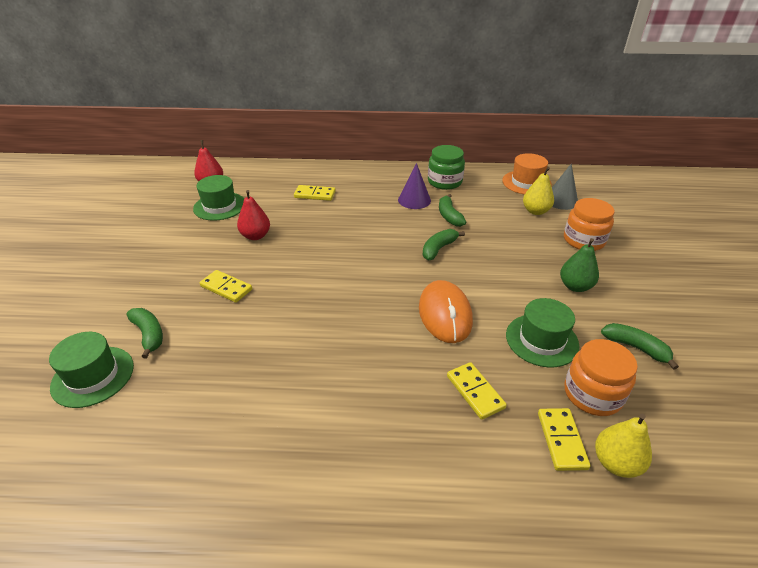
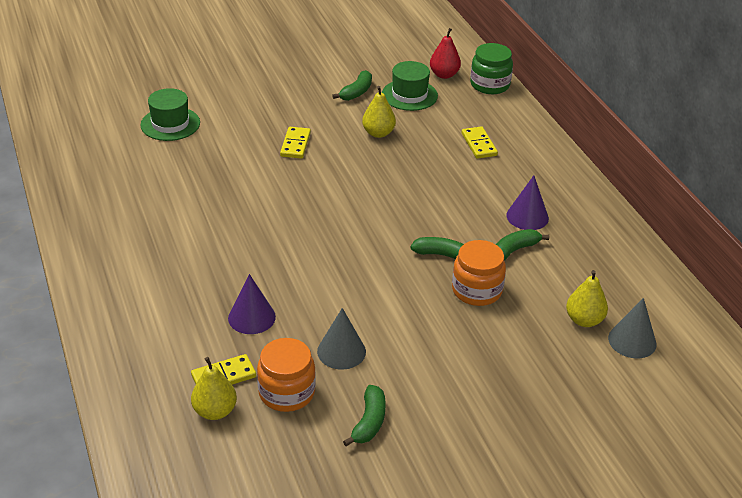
camera: 65 degrees right, 0 degrees up
green banana [126,308,163,359] -> green banana moved to [332,70,372,101]
red pear [237,190,270,240] -> yellow pear [362,86,396,138]
orange mouse [419,280,473,343] -> none
green jar [428,145,465,190] -> green jar moved to [470,43,513,94]
yellow domino [447,362,507,420] -> purple cone [228,274,276,334]
orange hat [502,153,552,195] -> none
green hat [506,298,580,368] -> grey cone [317,308,366,370]
green pear [560,238,599,292] -> none
orange jar [564,198,615,251] -> orange jar moved to [452,240,506,306]

